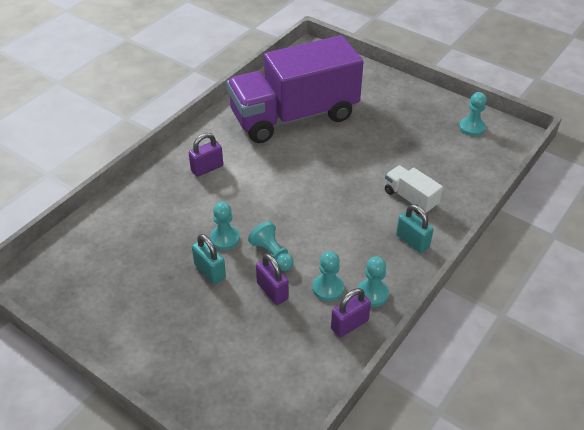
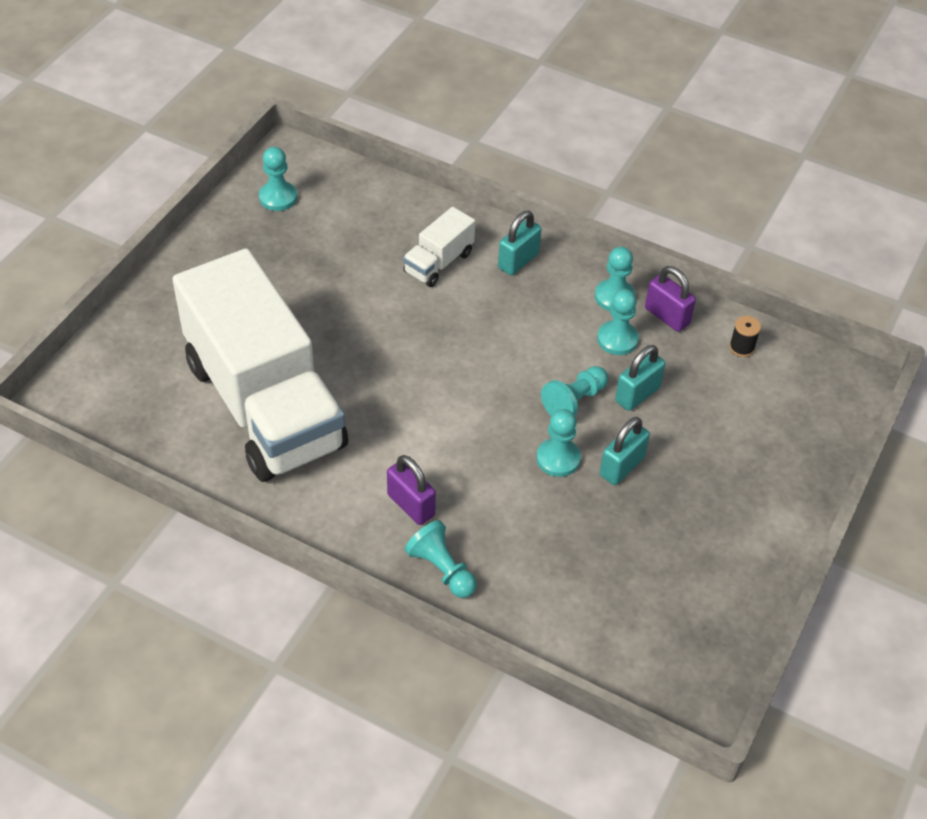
camera: 100 degrees left, 5 degrees up
purple truck [227,35,364,143] -> white truck [172,248,348,482]
purple padlock [256,253,289,305] -> turquoise padlock [615,345,665,411]
none -> turquoise pawn [405,520,477,598]
none -> black spool [729,316,761,357]

